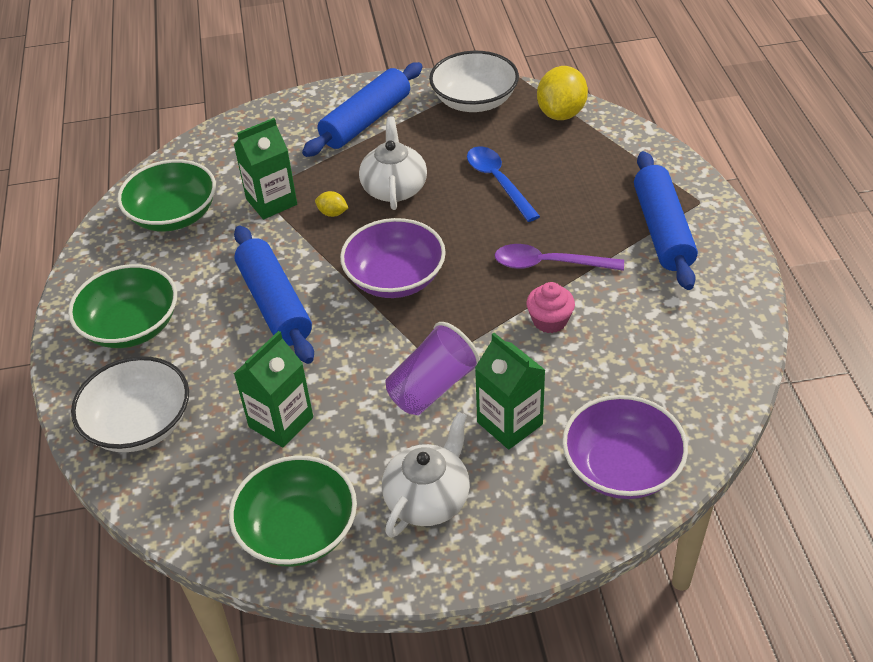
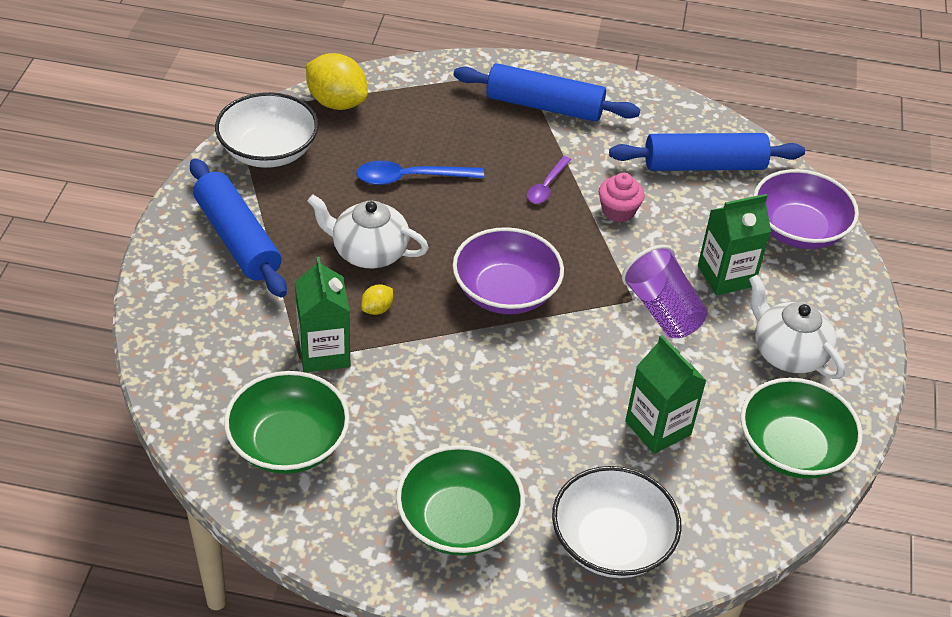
camera: 75 degrees left, 0 degrees up
blue rolling pin [234,226,314,364] -> blue rolling pin moved to [609,133,805,171]
purple spoon [495,244,624,271] -> purple spoon [527,156,571,204], size x0.65

